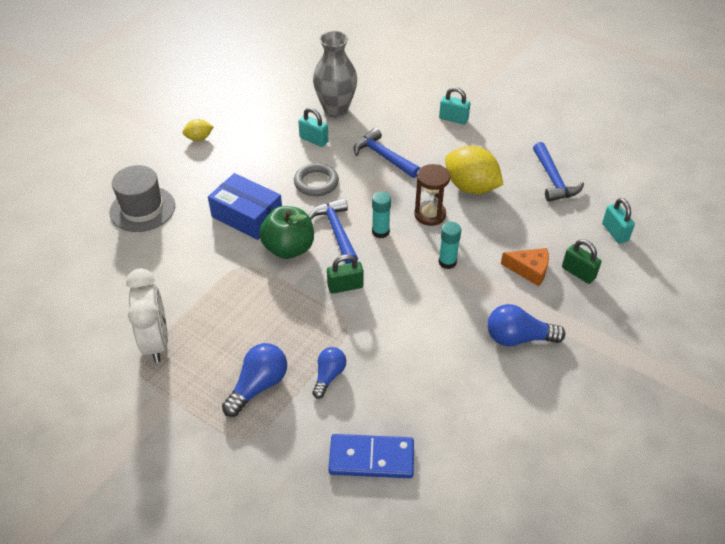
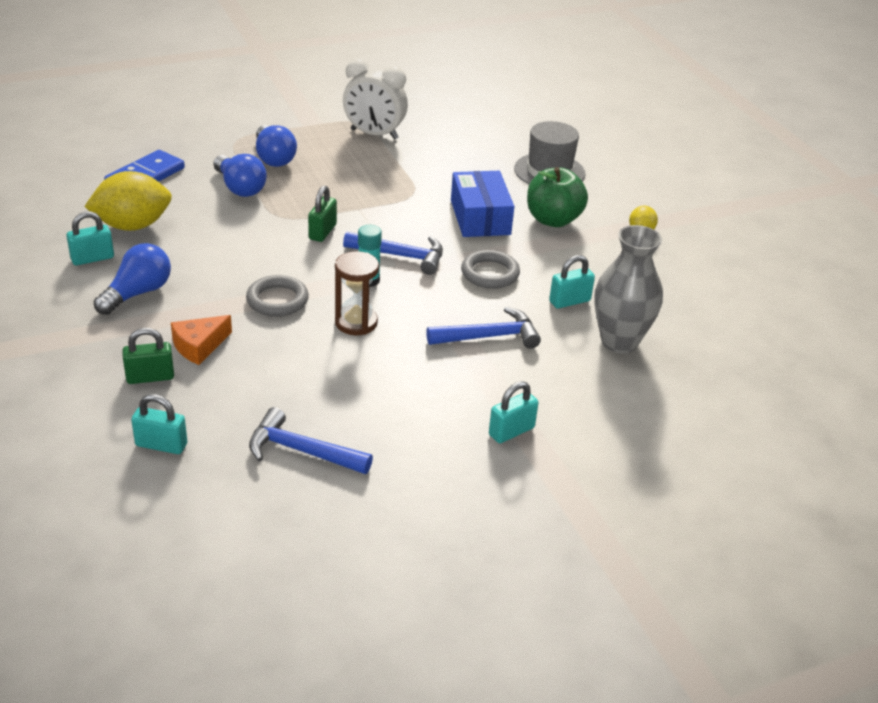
camera: 120 degrees right, 10 degrees down
blue box [208,173,282,240] -> blue box turned 75 degrees counterclockwise [451,171,514,237]
green apple [259,206,314,259] -> green apple moved to [527,167,588,227]
blue light bulb [312,347,346,399] -> blue light bulb [214,154,267,197], size x1.51
turquoise glue stick [438,222,461,269] -> grey ring [246,275,309,317]
yellow lemon [445,146,504,194] -> yellow lemon moved to [84,171,172,231]
none -> turquoise padlock [66,211,114,266]

